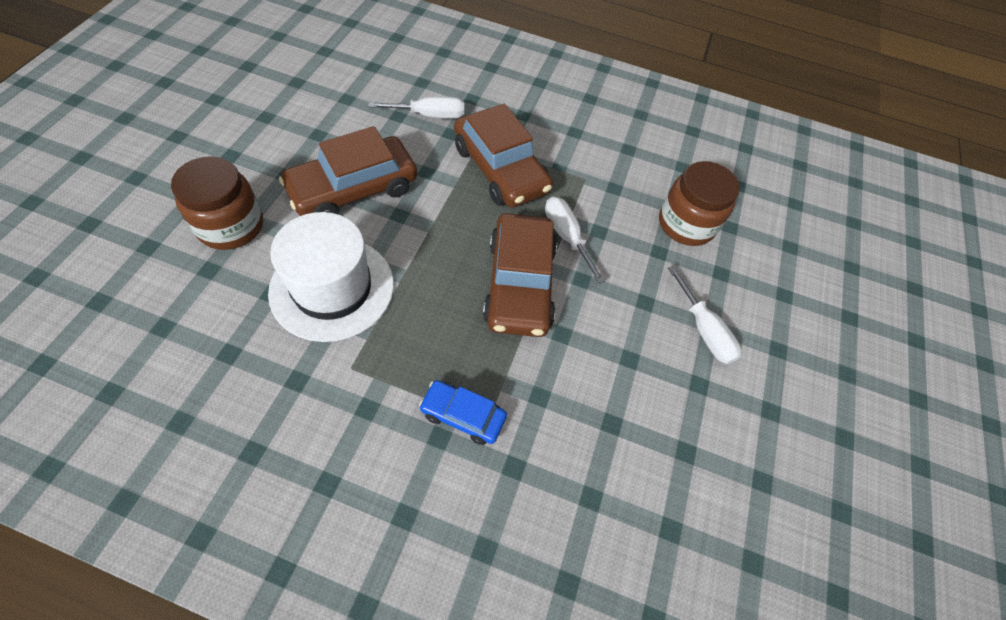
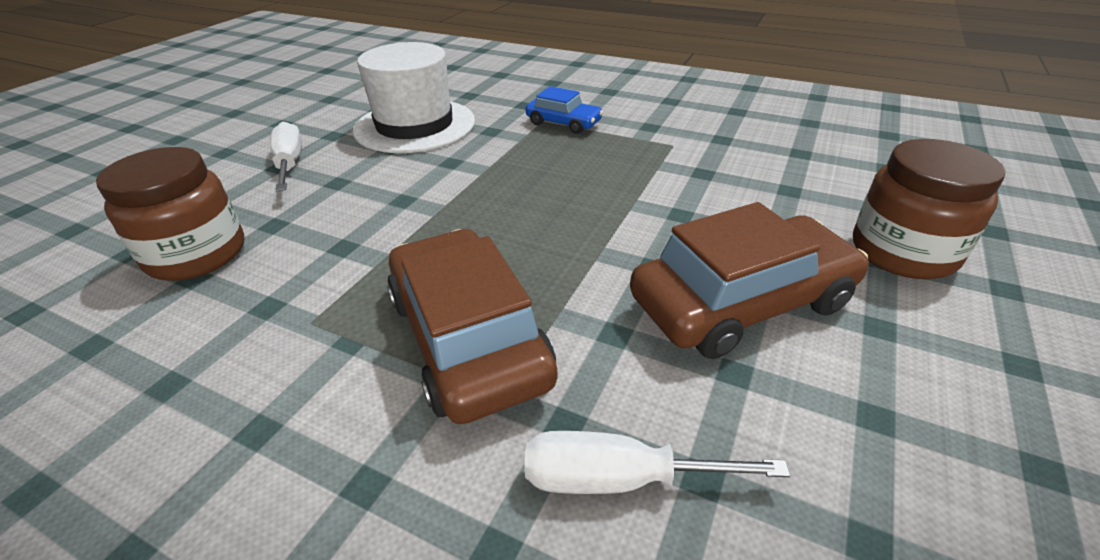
camera: 165 degrees left, 20 degrees down
white hat [268,212,394,342] -> white hat moved to [353,42,475,153]
brown car [483,213,557,337] -> none
white screwdriver [545,196,605,284] -> none

